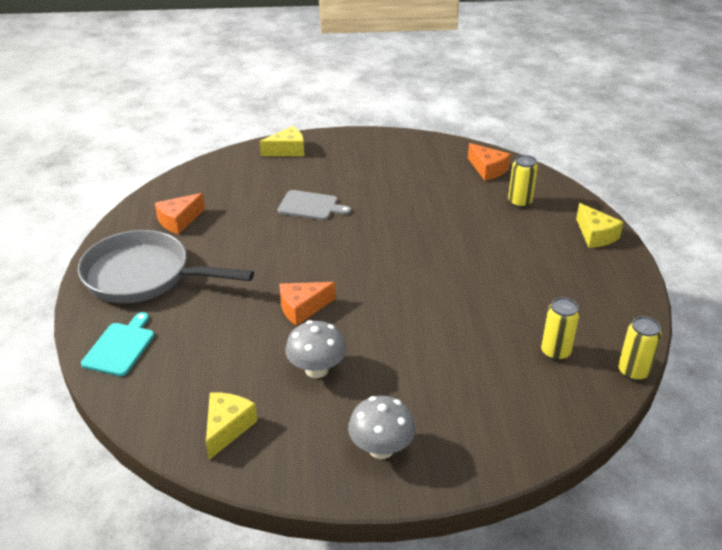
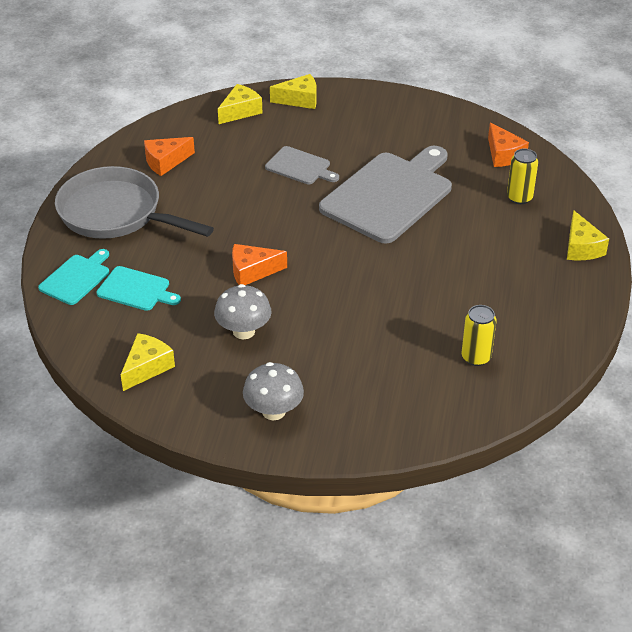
camera: 15 degrees right, 5 degrees up
yellow can [618,316,662,381] -> none
none -> turquoise cutting board [97,266,181,311]
none -> yellow cheese [218,84,262,124]
none -> grey cutting board [319,146,452,243]

